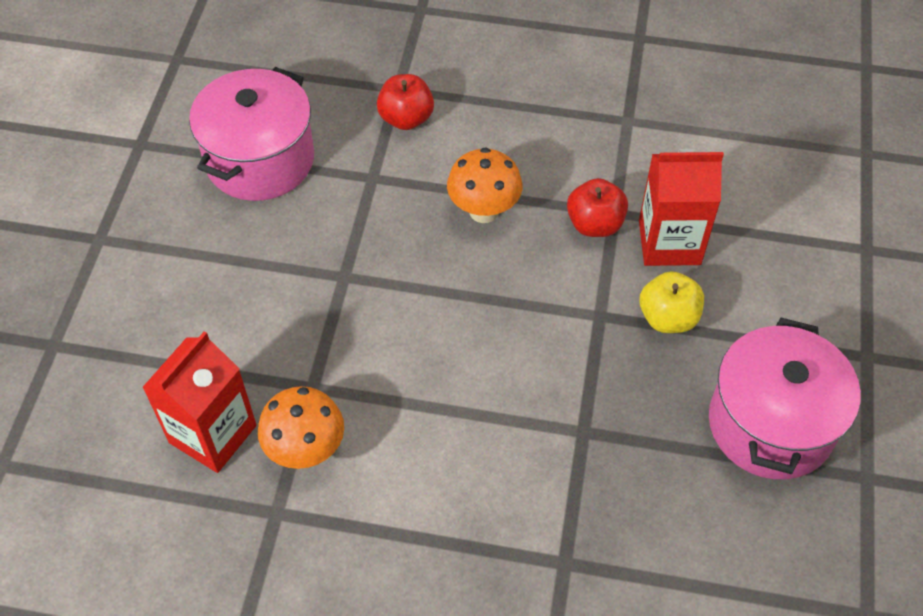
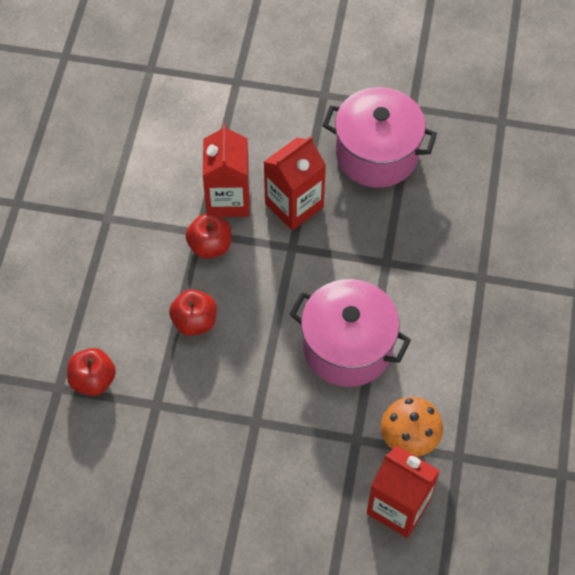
camera: 90 degrees left, 5 degrees up
pink pot [189,67,314,201] -> pink pot moved to [289,279,411,387]
orange mushroom [447,147,523,223] -> red apple [169,289,217,336]
yellow apple [640,271,704,333] -> red carton [264,136,326,230]

